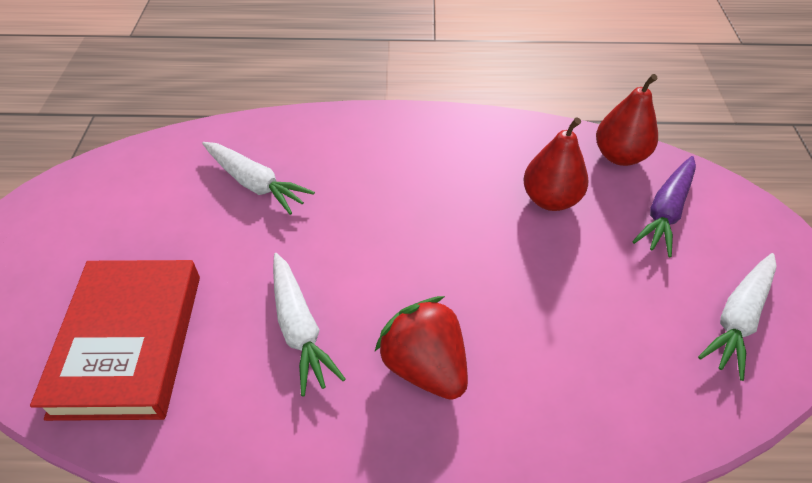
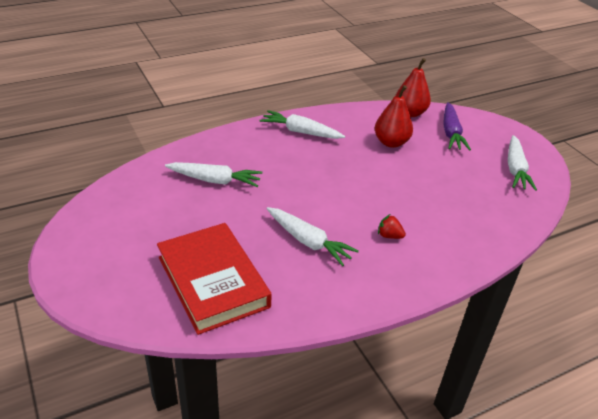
camera: 30 degrees left, 10 degrees down
red strawberry [374,296,468,400] -> red strawberry [378,214,406,239], size x0.47
none -> white carrot [260,110,345,139]

